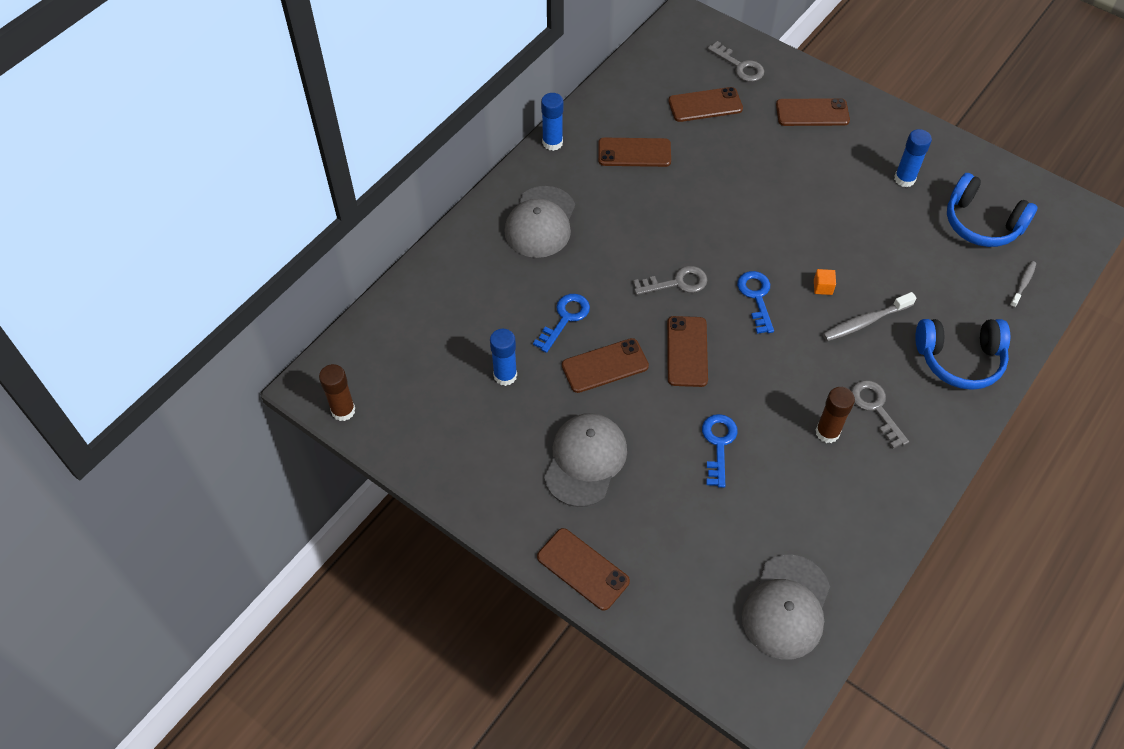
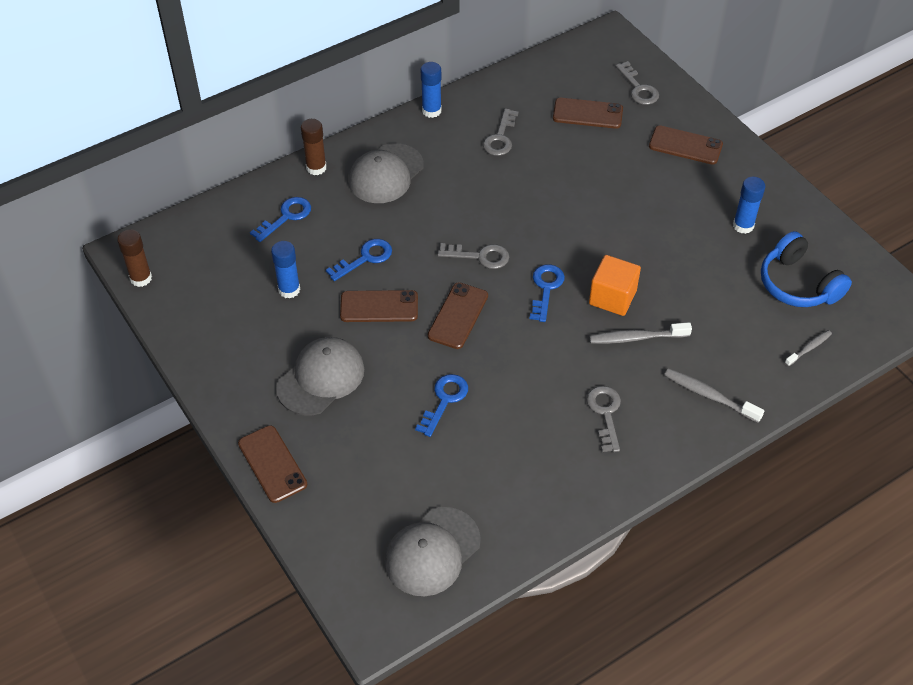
camera: 20 degrees right, 5 degrees down
brown phone [598,138,671,167] -> grey key [483,108,519,156]
orange cube [814,269,836,295] -> orange cube [589,255,641,316], size x2.14
brown glue stick [815,387,855,443] -> brown glue stick moved to [301,119,327,175]
blue headphones [915,319,1010,390] -> grey toothbrush [664,368,764,423]
none -> blue key [250,197,311,242]

